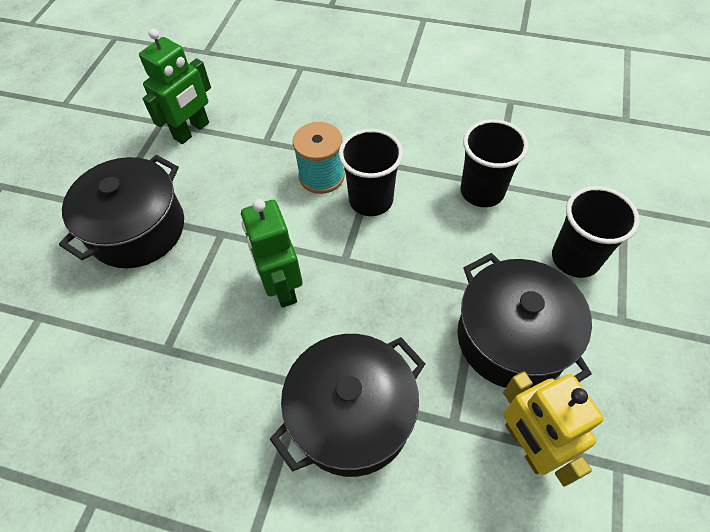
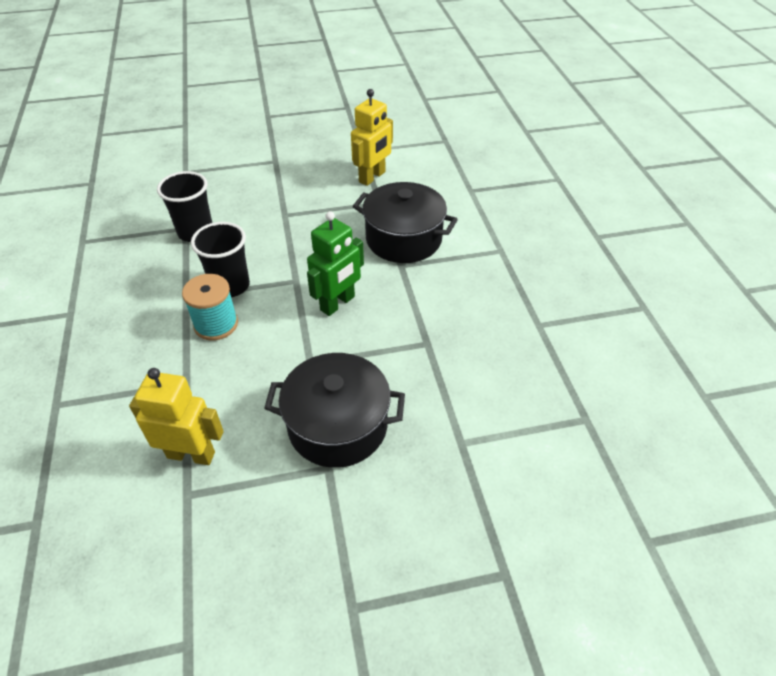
camera: 120 degrees left, 10 degrees down
green robot [139,29,211,144] -> yellow robot [129,368,224,465]
black pot [457,253,592,388] -> none
black cup [552,186,640,278] -> none

